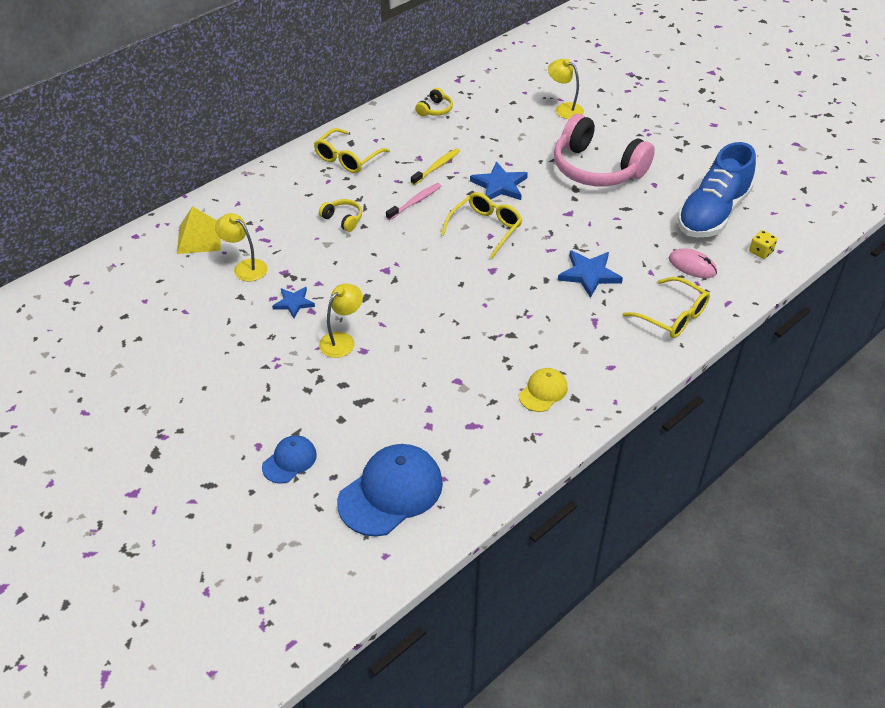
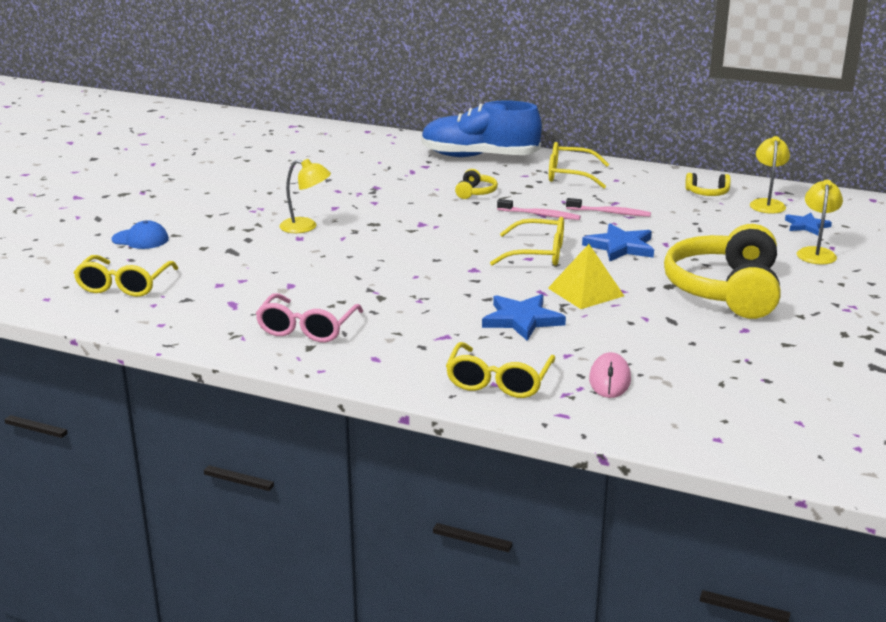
camera: 65 degrees right, 20 degrees down
yellow pyramid [177,206,221,254] -> yellow pyramid moved to [548,244,624,309]
yellow lamp [215,213,267,281] -> yellow lamp moved to [750,136,790,214]
blue star [272,287,315,318] -> blue star moved to [785,213,832,235]
blue cap [337,444,443,537] -> yellow glasses [73,255,178,297]
yellow toothbrush [411,148,460,185] -> pink toothbrush [566,198,651,217]
yellow cap [519,368,568,412] -> pink glasses [255,293,363,342]
pink headphones [554,114,655,186] -> yellow headphones [664,224,781,319]
blue shoe [677,142,756,237] -> blue shoe moved to [421,100,542,157]
yellow dice [749,230,777,259] -> none

